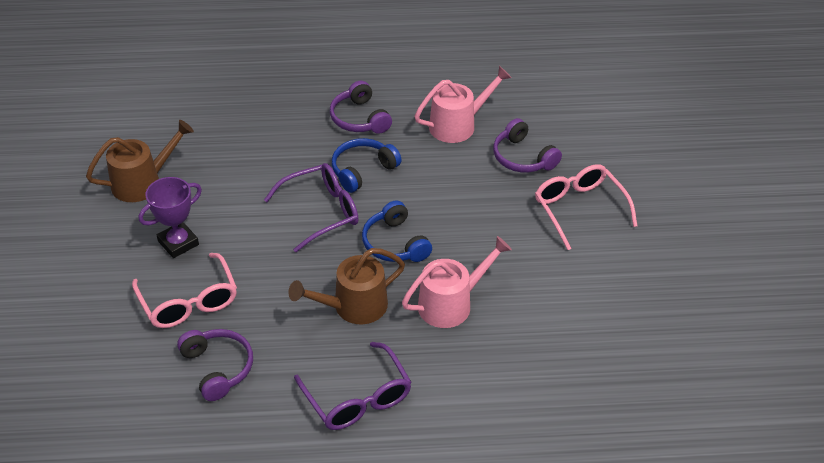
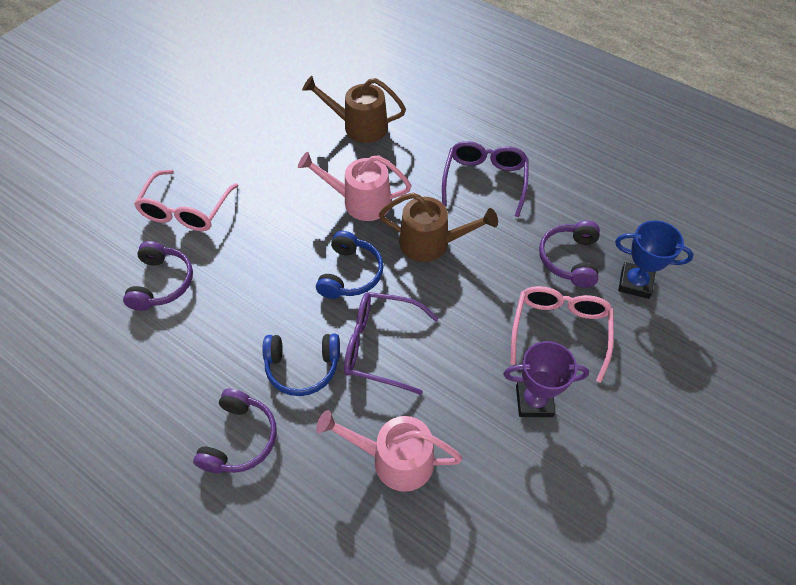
camera: 140 degrees left, 10 degrees up
brown watering can [86,120,194,202] -> brown watering can moved to [302,76,406,143]
pink watering can [414,66,512,143] -> pink watering can moved to [316,410,463,492]
none -> blue trophy [615,220,694,299]

